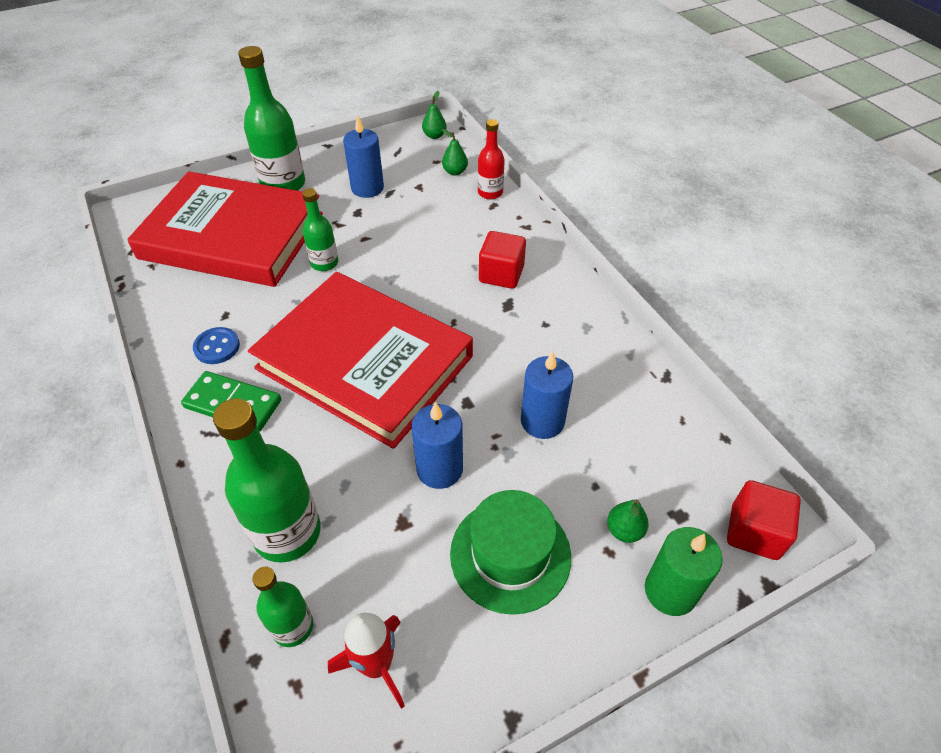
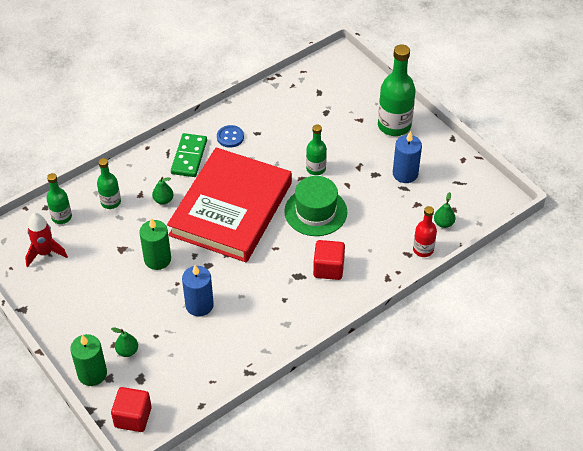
camera: 80 degrees right, 0 degrees up
red book [127,171,323,287] -> none
green bottle [213,399,321,563] -> green bottle [97,158,121,209], size x0.57
blue candle [411,402,463,489] -> green candle [139,218,171,270]
green pear [422,91,446,139] -> green pear moved to [152,177,173,205]
green hat [450,490,571,615] -> green hat moved to [284,176,347,236]

